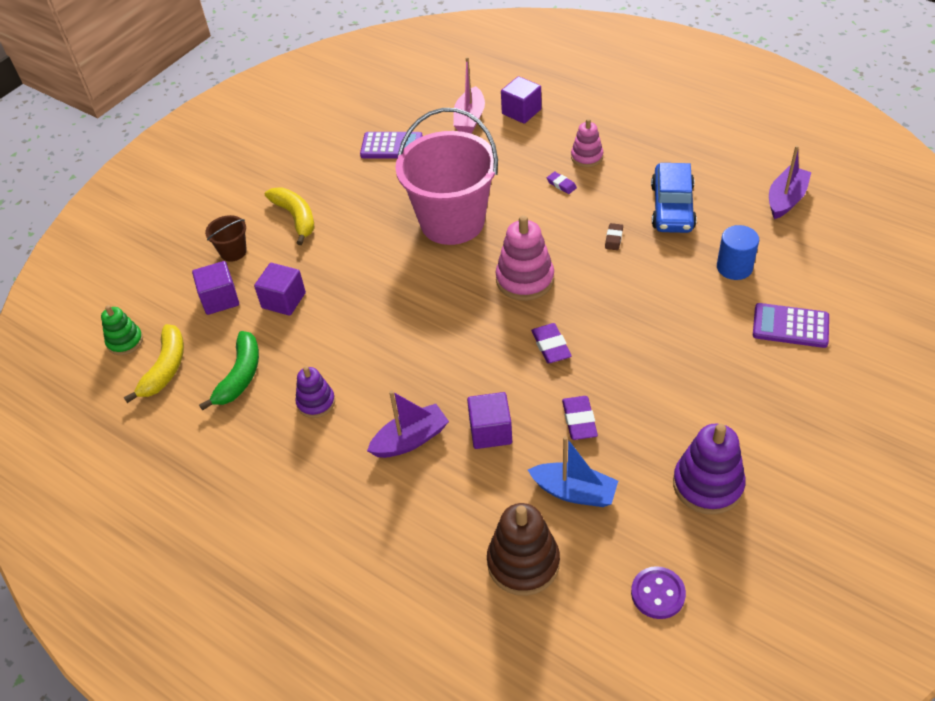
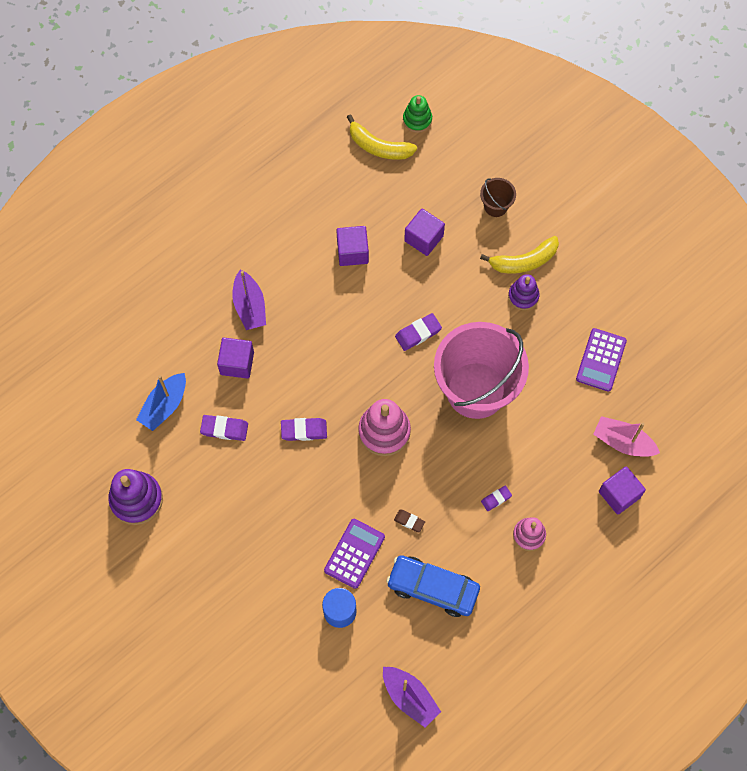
camera: 100 degrees right, 20 degrees up
purple cube [192,261,239,315] -> purple cube moved to [336,226,369,266]
green banana [199,331,259,411] -> none
purple stacking toy [295,366,335,418] -> purple stacking toy moved to [508,274,539,310]
brown stacking toy [487,503,560,596] -> none
purple button [631,566,686,619] -> none
purple calculator [753,303,829,348] -> purple calculator moved to [324,519,385,589]
none -> purple eraser [395,313,442,351]

